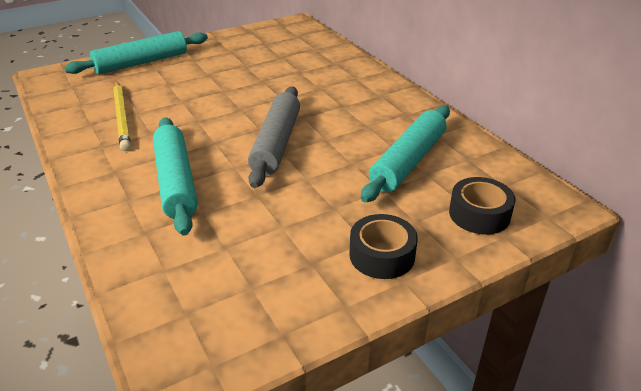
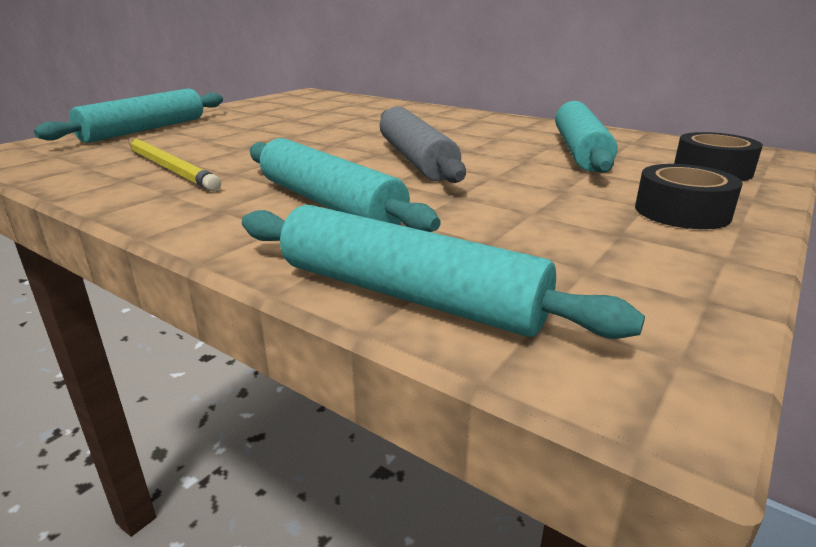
camera: 25 degrees left, 10 degrees down
none -> turquoise rolling pin [242,204,645,339]

